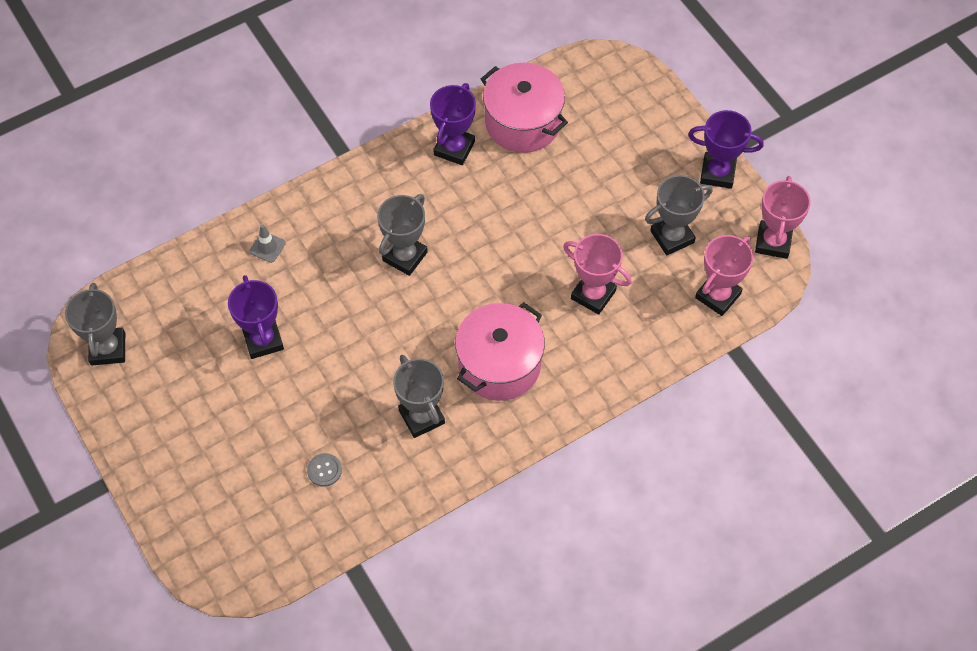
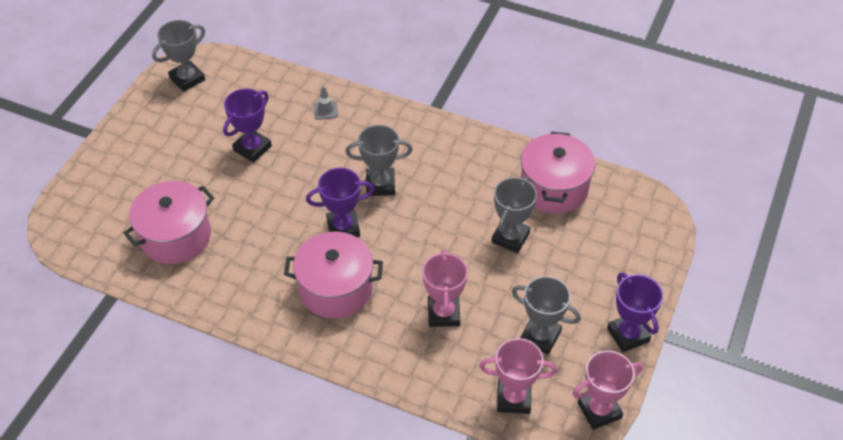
camera: 55 degrees right, 10 degrees down
grey button [307,453,342,487] -> pink pot [123,181,214,264]
grey trophy [393,355,445,438] -> grey trophy moved to [491,177,537,253]
purple trophy [430,83,476,165] -> purple trophy moved to [306,168,374,237]

